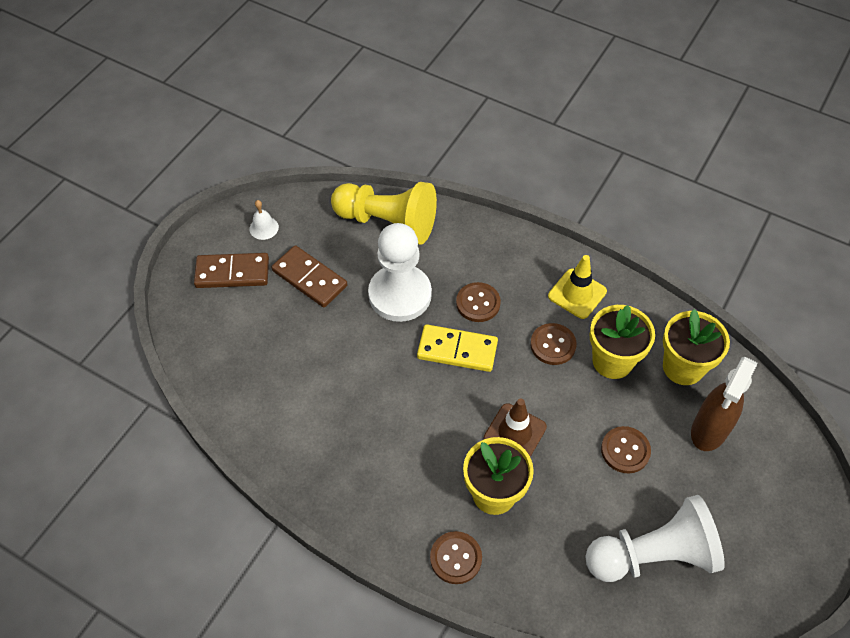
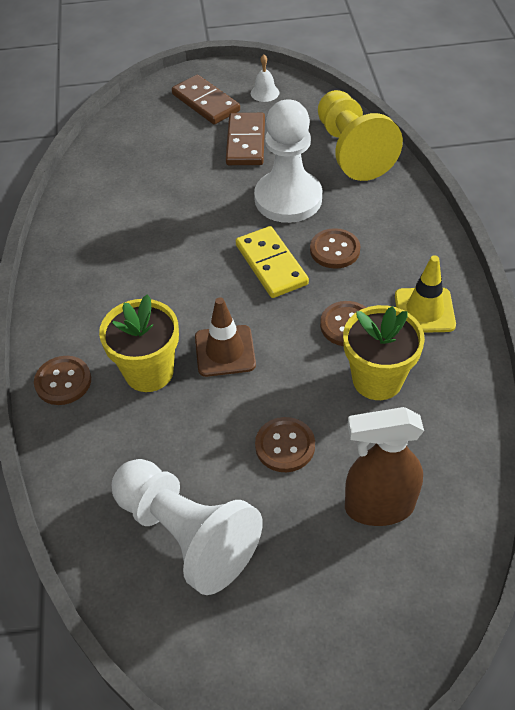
camera: 55 degrees right, 5 degrees down
yellow flower pot [663,309,730,385] -> none

